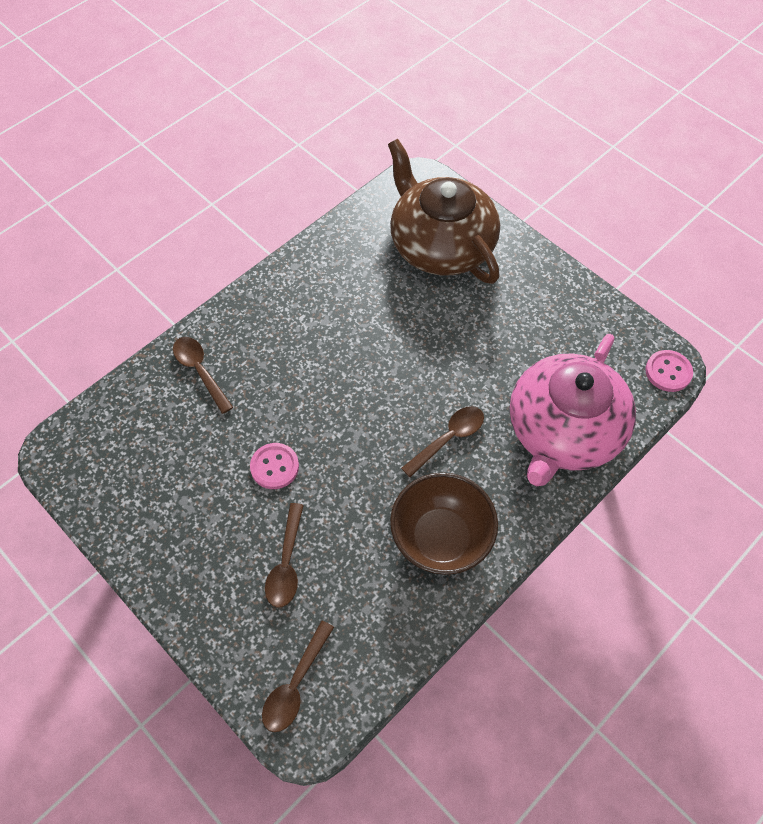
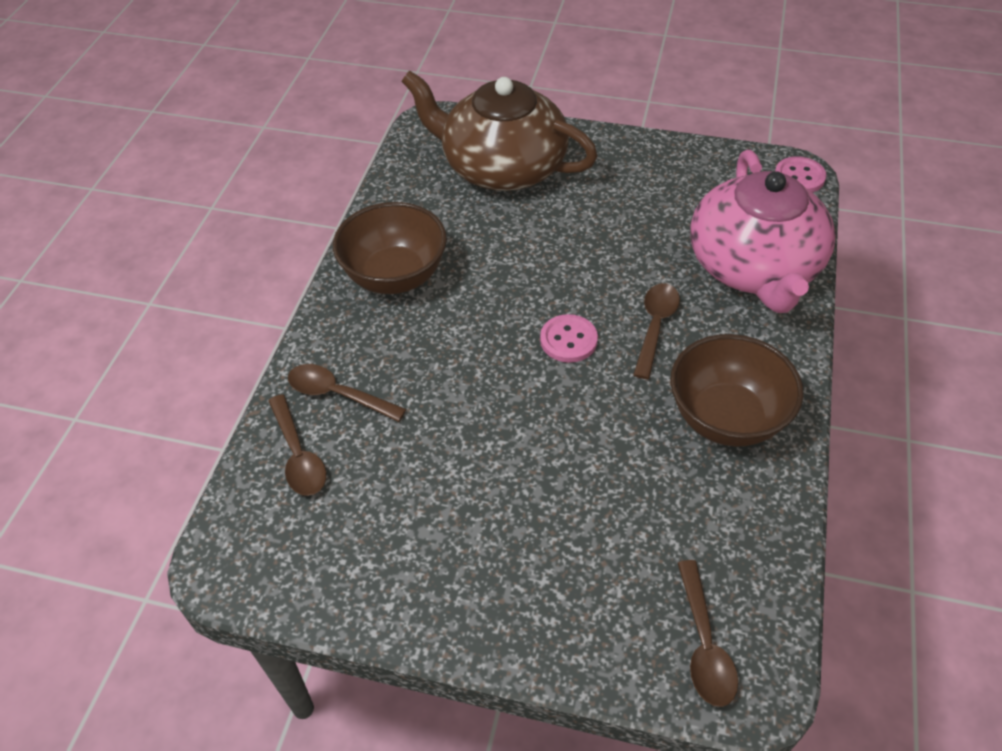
camera: 30 degrees left, 10 degrees down
pink button [250,443,299,489] -> pink button moved to [540,314,598,363]
brown spoon [265,503,304,608] -> brown spoon moved to [268,394,326,496]
none -> brown bowl [333,202,447,294]

